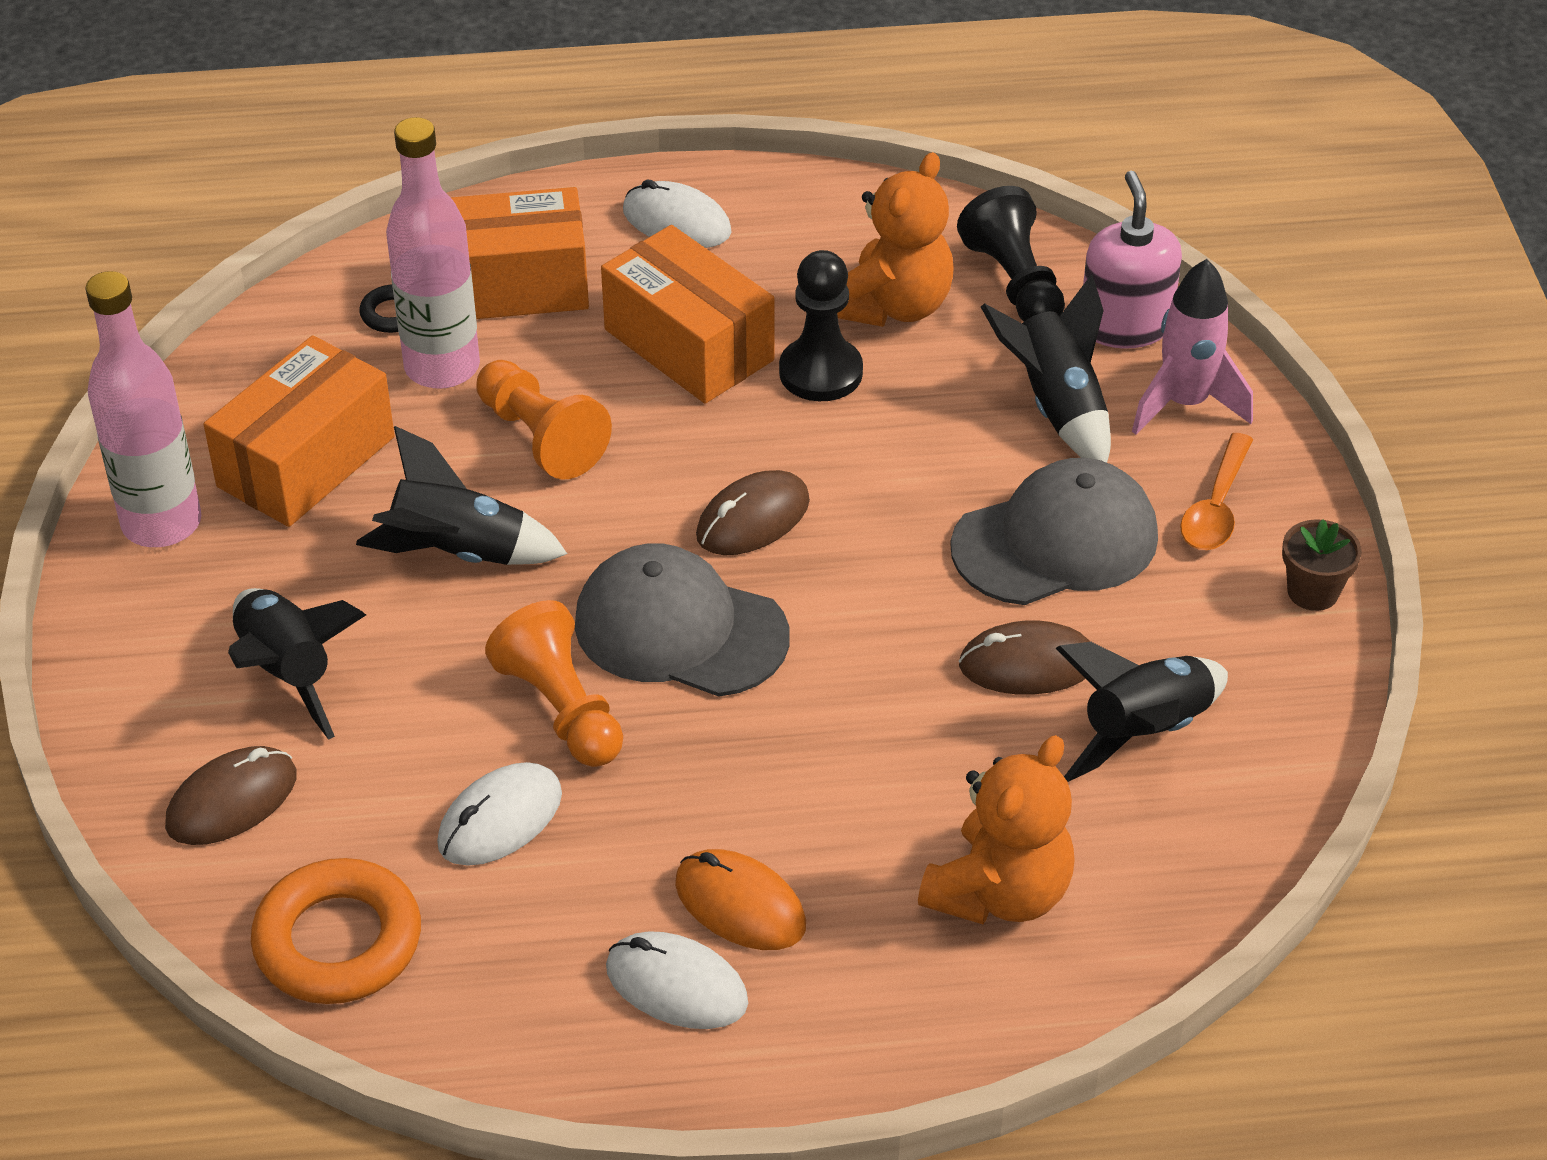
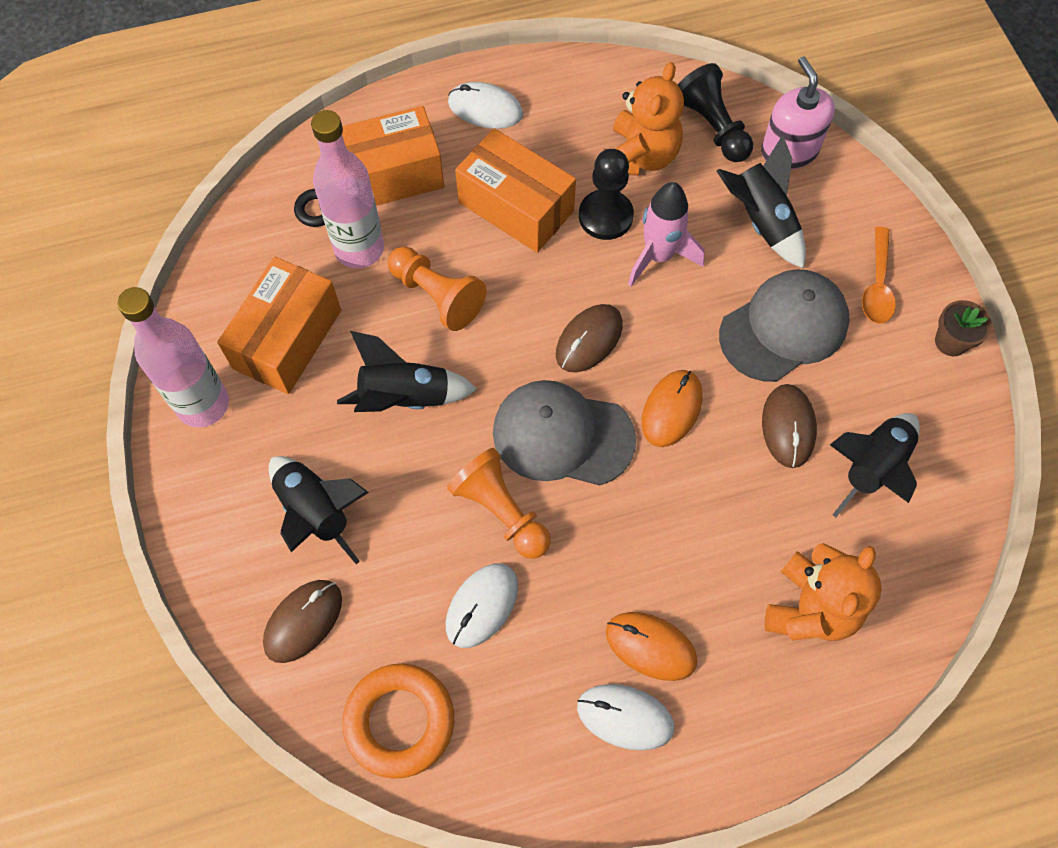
camera: 10 degrees left, 20 degrees up
brown mouse [959,620,1090,695] -> brown mouse turned 75 degrees counterclockwise [762,384,817,468]
pink rocket [1132,259,1253,435] -> pink rocket moved to [628,182,704,286]
none -> orange mouse [642,370,702,447]

